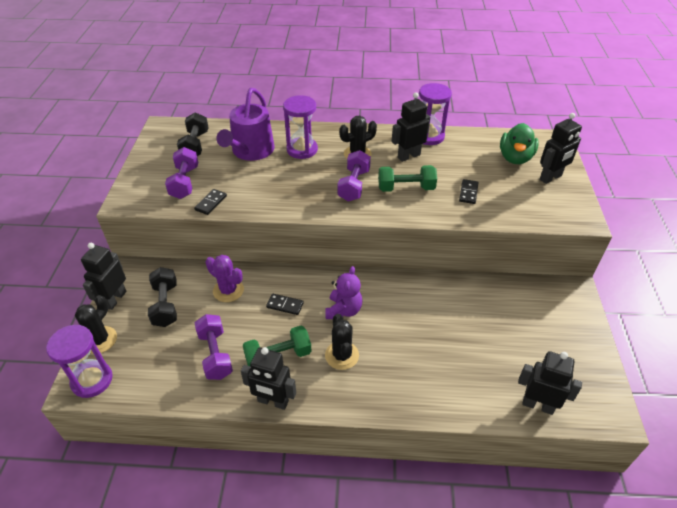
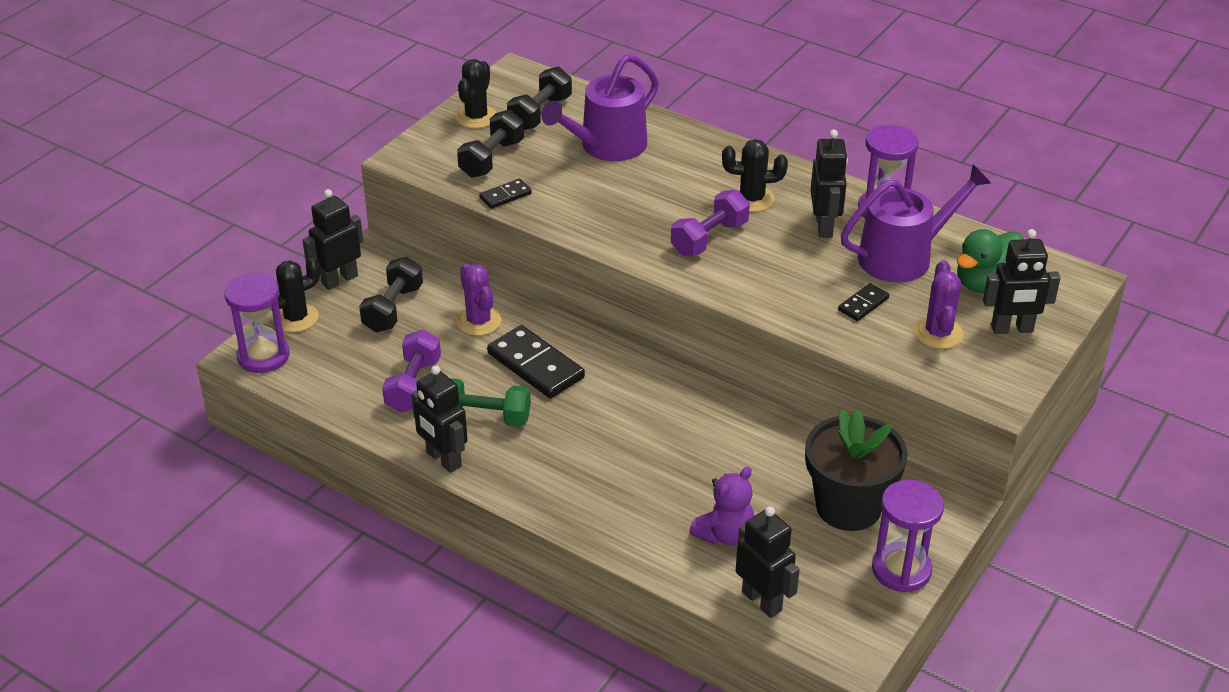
camera: 30 degrees right, 5 degrees down
purple dumbbell [165,147,198,199] -> black dumbbell [457,110,524,178]
black domino [266,294,304,315] -> black domino [487,325,585,398], size x1.93
purple hourglass [283,95,318,159] -> purple hourglass moved to [872,480,944,592]
black cactus [325,314,359,370] -> black cactus moved to [456,59,497,128]
purple teddy bear [326,266,363,319] -> purple teddy bear moved to [689,467,754,545]
green dumbbell [378,165,437,192] -> none
black robot [392,92,430,162] -> black robot turned 90 degrees clockwise [811,129,848,238]
none -> black flower pot [805,409,907,531]
none -> purple watering can [841,165,991,283]
none -> purple cactus [914,260,964,349]

